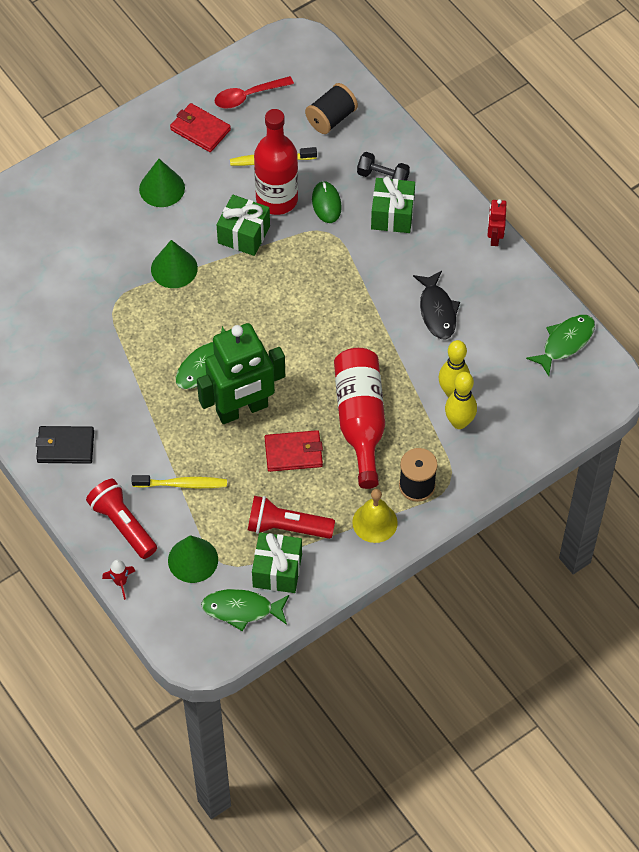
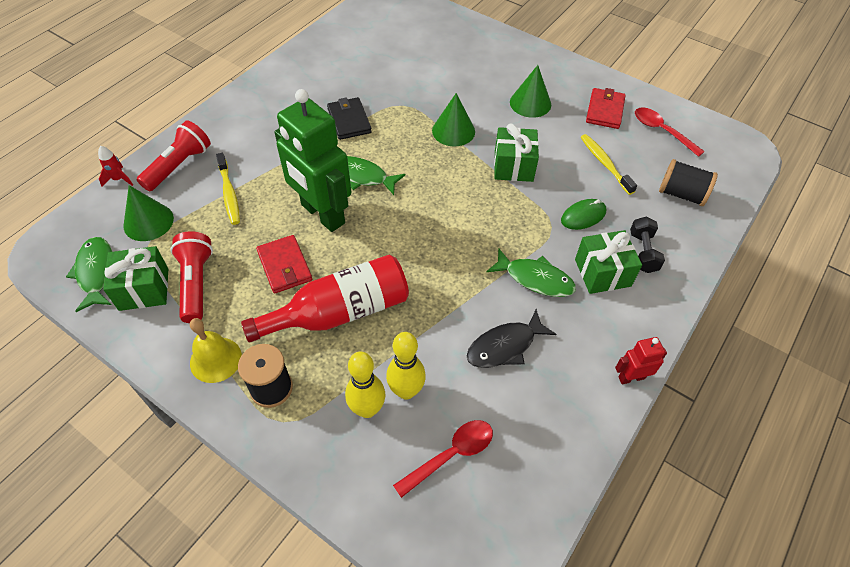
camera: 70 degrees right, 5 degrees down
black wallet [36,426,94,464] -> black wallet moved to [327,97,372,140]
red bottle [254,109,298,215] -> none
green fish [526,315,595,376] -> green fish moved to [486,249,576,297]
none -> red spoon [393,420,493,498]

